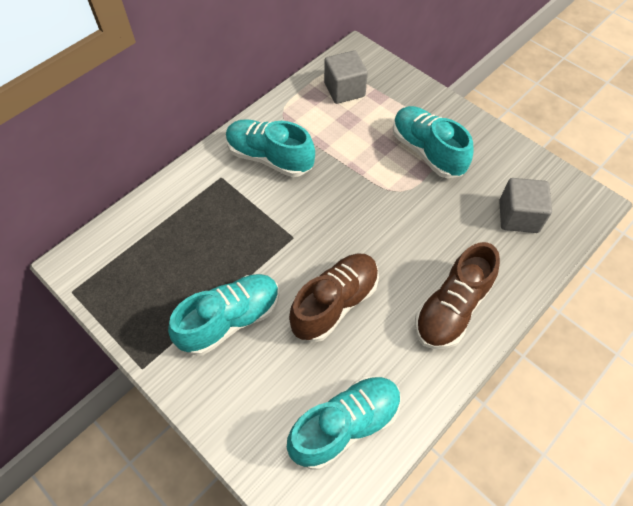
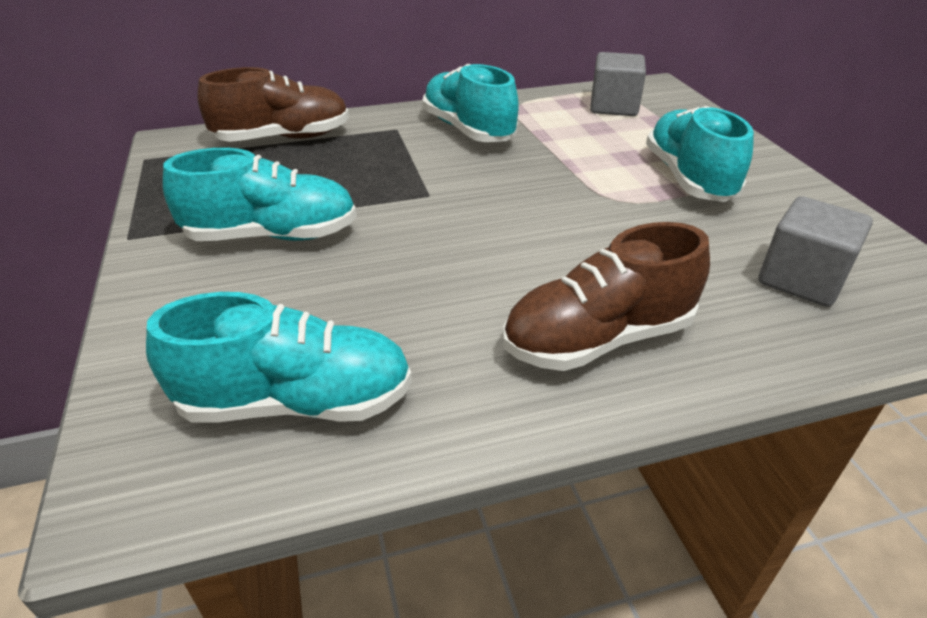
camera: 30 degrees right, 20 degrees down
brown shoe [289,253,379,342] -> brown shoe moved to [197,67,349,142]

